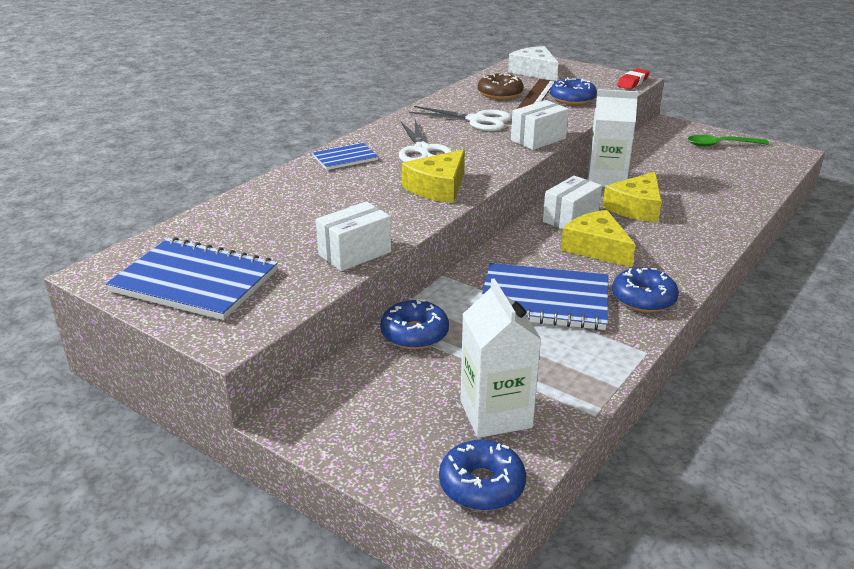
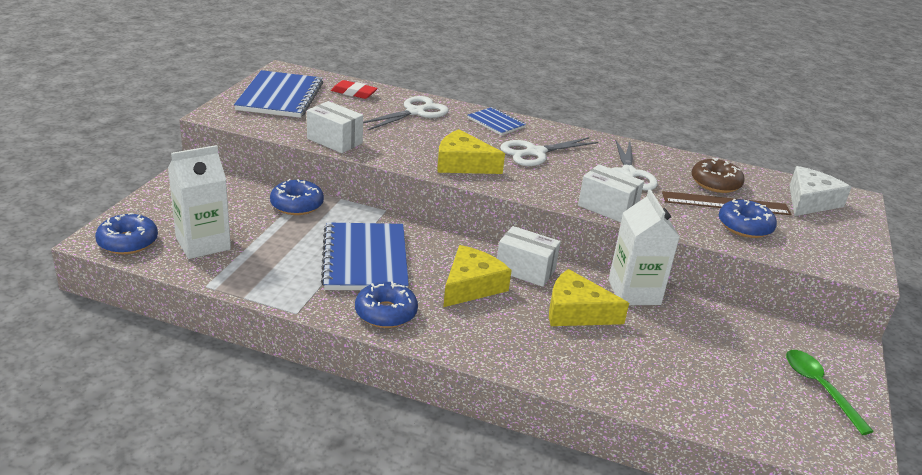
camera: 70 degrees right, 0 degrees up
red eraser [617,68,650,89] -> red eraser moved to [331,80,378,99]
none -> white scissors [363,96,449,131]

